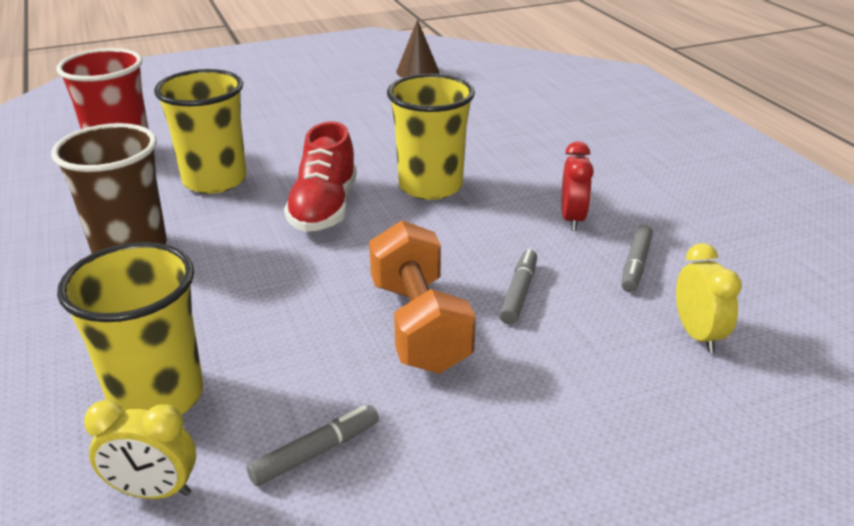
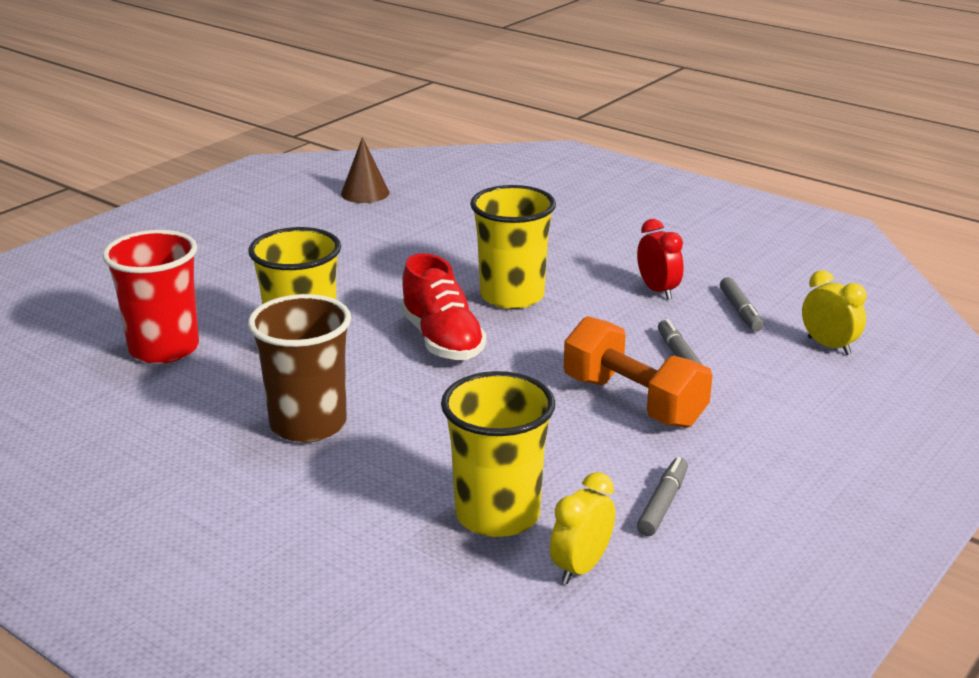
camera: 30 degrees left, 5 degrees down
yellow clock [84,400,196,499] -> yellow clock turned 150 degrees clockwise [550,472,615,584]

